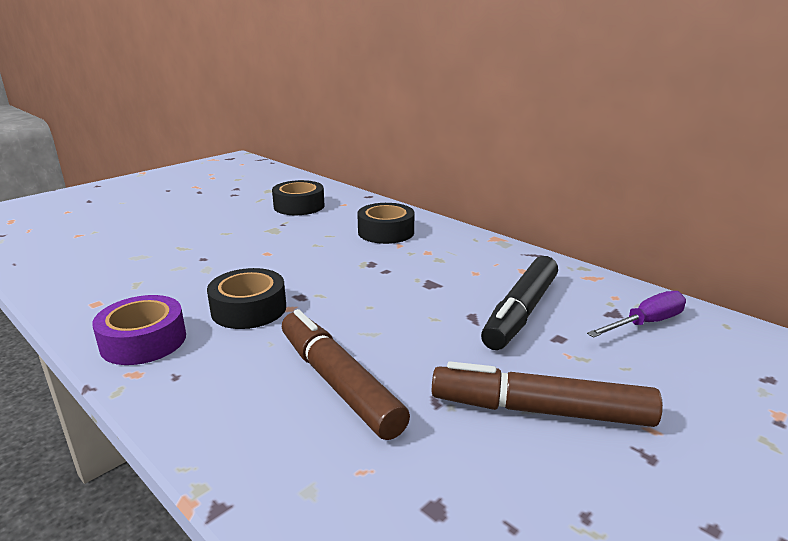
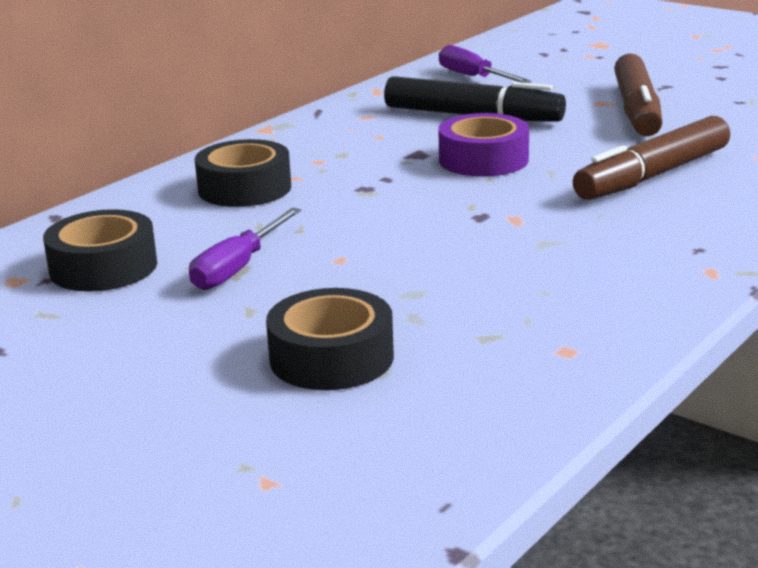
camera: 95 degrees left, 0 degrees up
purple tape [92,295,186,365] -> purple tape moved to [439,113,529,177]
black tape [207,268,286,329] -> black tape moved to [266,288,394,390]
none -> purple screwdriver [189,208,301,290]

